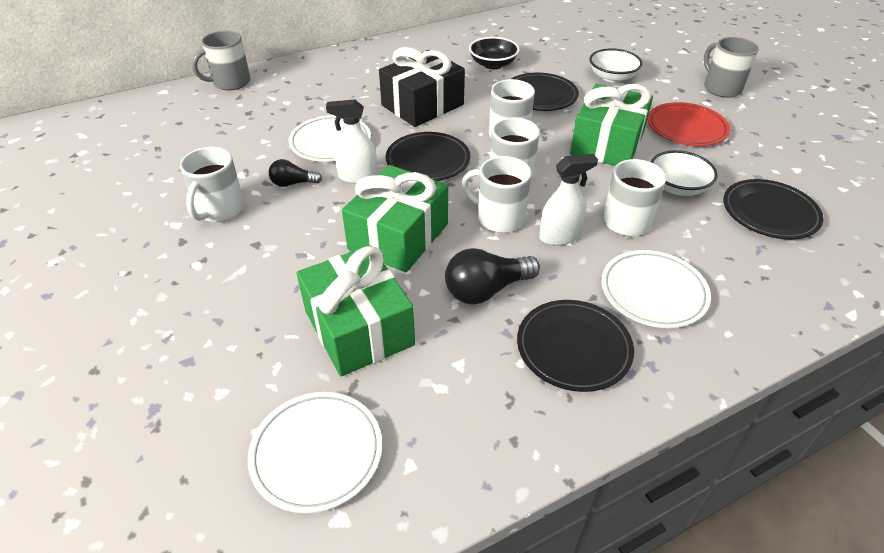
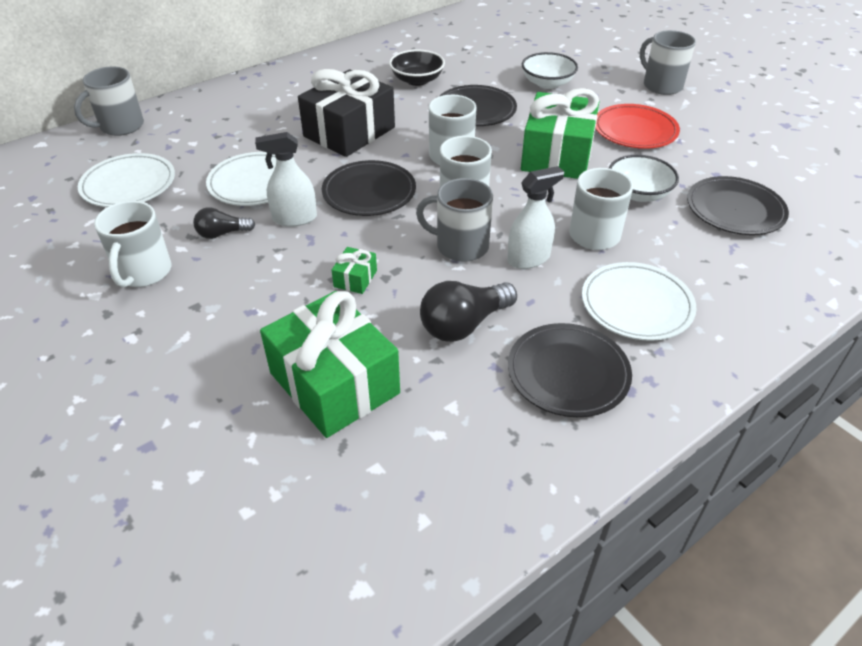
camera: 10 degrees left, 0 degrees up
white plate [248,392,382,513] -> white plate moved to [78,153,175,207]
green gift [342,165,448,272] -> green gift [332,247,377,294], size x0.41
white mug [461,156,531,233] -> grey mug [416,178,493,262]

